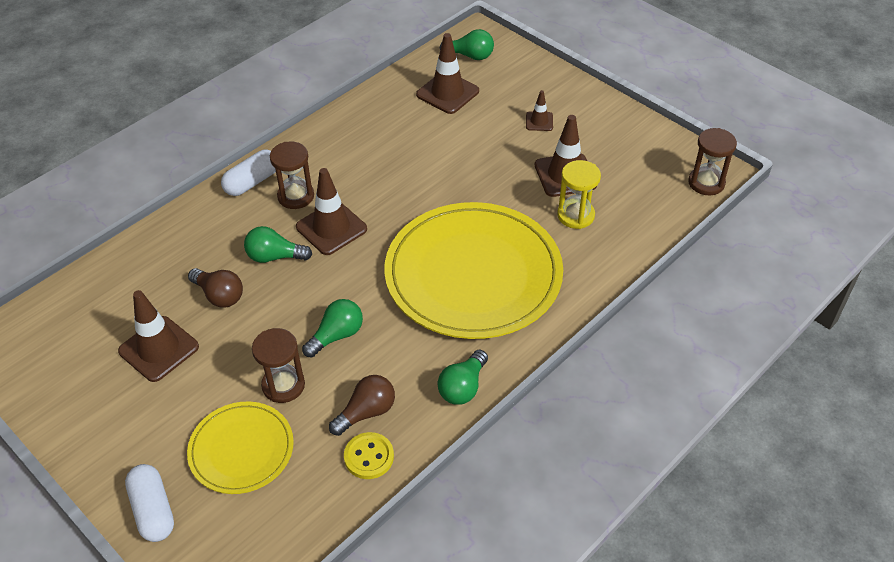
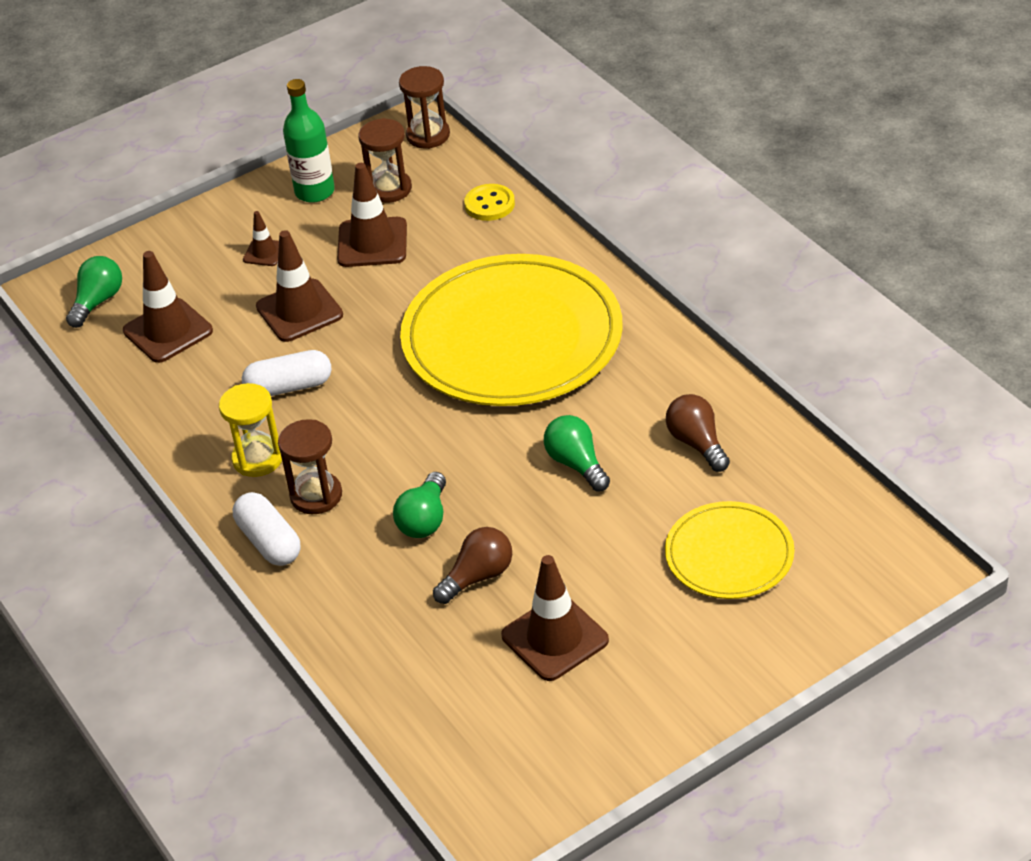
camera: 75 degrees left, 5 degrees down
white capsule [125,464,174,542] -> white capsule moved to [242,350,332,396]
brown hourglass [252,328,305,403] -> brown hourglass moved to [358,118,412,203]
brown traffic cone [296,168,367,255] -> brown traffic cone moved to [256,230,343,342]
yellow button [344,432,394,479] -> yellow button moved to [464,184,515,221]
green light bulb [438,350,488,405] -> none
yellow hourglass [557,160,601,229] -> yellow hourglass moved to [219,383,282,477]
none -> green bottle [283,79,335,203]

